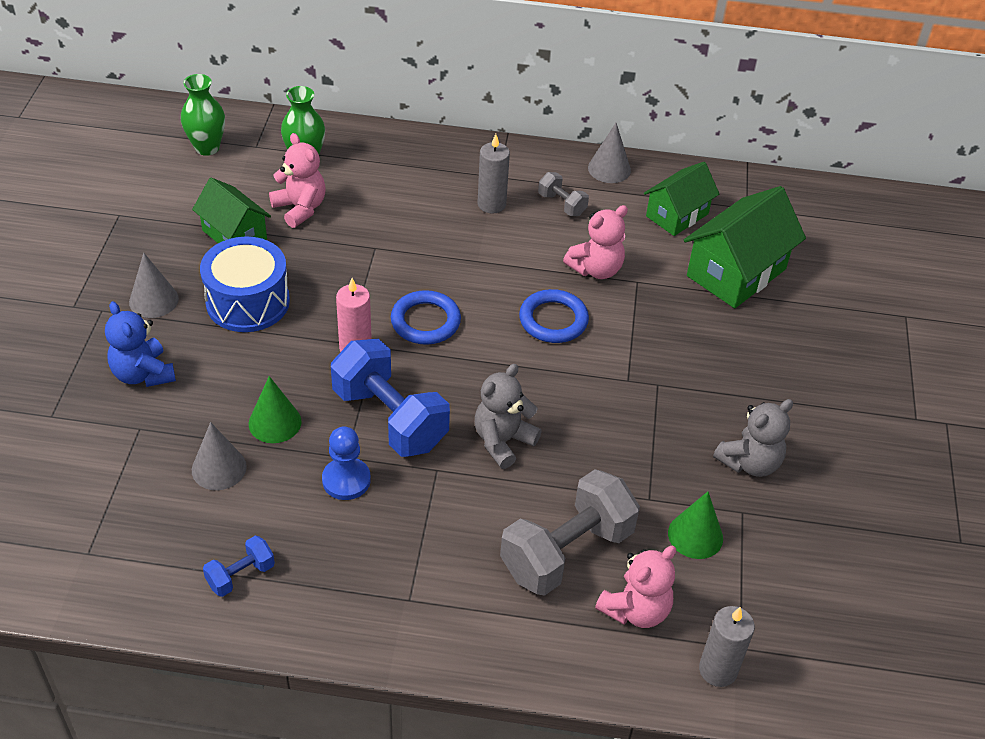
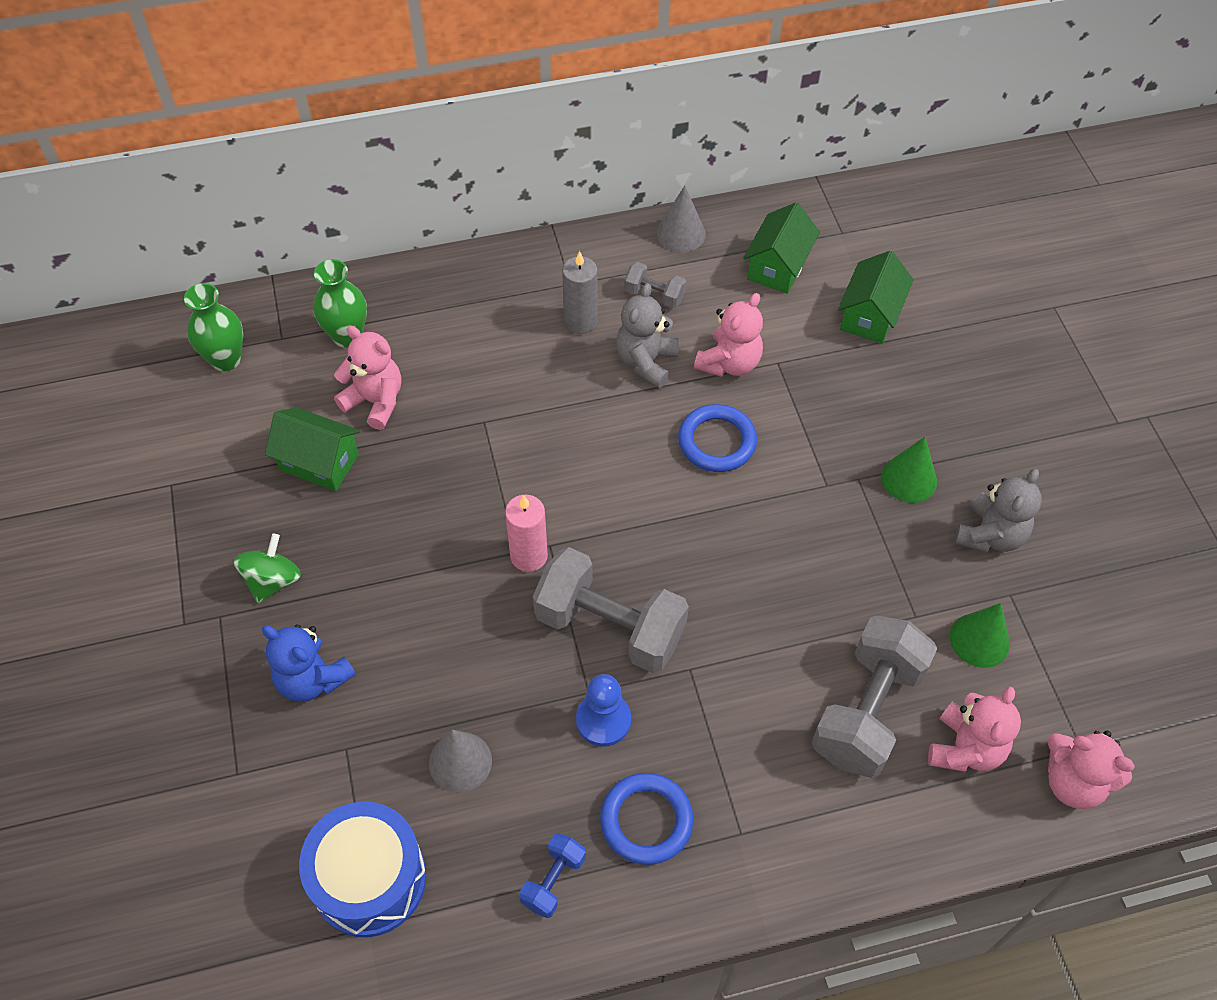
camera: 20 degrees left, 10 degrees up
grey cone [129,253,179,318] -> green spinning top [234,534,301,603]
blue drum [200,237,290,332] -> blue drum moved to [299,801,426,937]
green cone [249,376,301,443] -> green cone moved to [881,437,937,503]
blue dumbbell [331,339,450,457] -> grey dumbbell [533,547,689,673]
blue ring [391,290,461,345] -> blue ring moved to [600,773,694,865]
grey teddy bear [475,364,542,469] -> grey teddy bear moved to [616,283,679,388]
green house [684,186,806,308] -> green house [838,251,914,344], size x0.65
grey candle [699,606,755,687] -> pink teddy bear [1047,731,1135,809]

